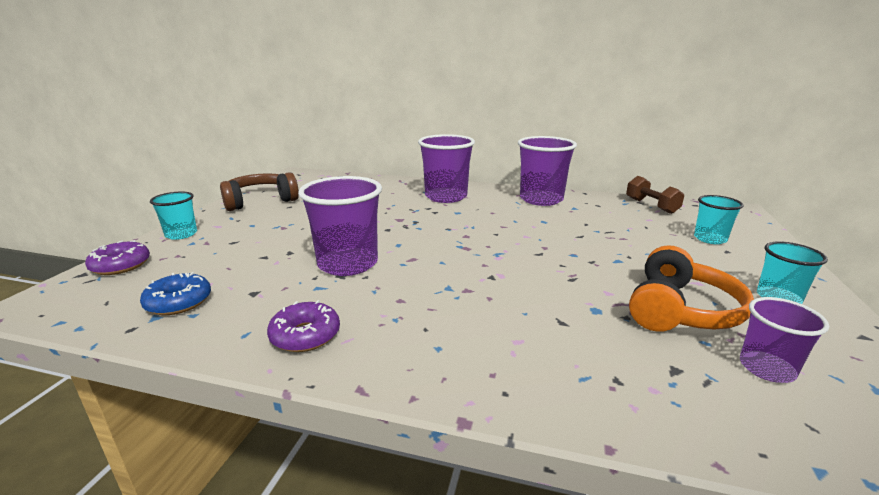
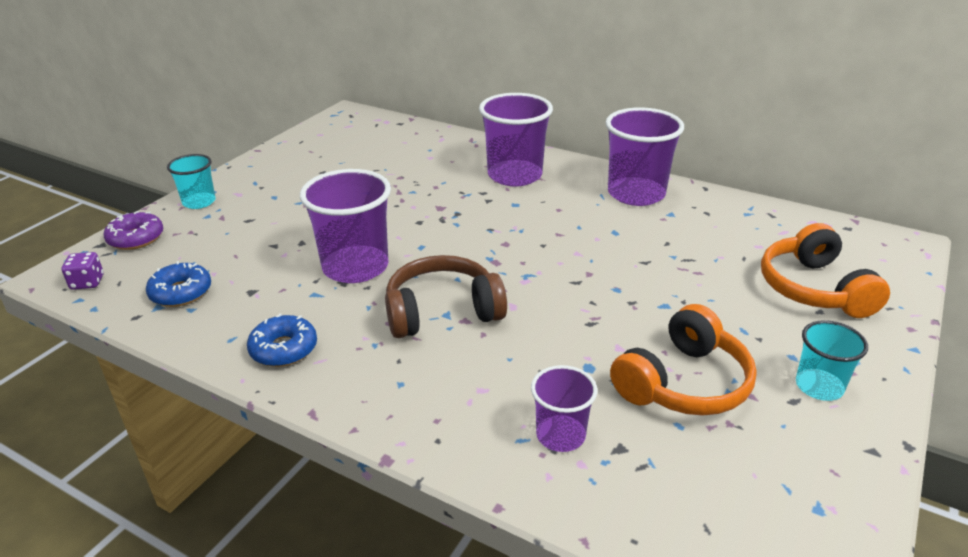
camera: 15 degrees right, 10 degrees up
brown headphones [220,172,299,211] -> brown headphones moved to [385,255,507,338]
purple donut [267,300,340,352] -> blue donut [247,314,317,367]
brown dumbbell [626,176,684,214] -> none
turquoise cup [694,195,743,244] -> orange headphones [761,223,890,318]
purple cup [740,297,829,383] -> purple cup moved to [531,365,597,452]
none -> purple dice [61,252,104,290]

